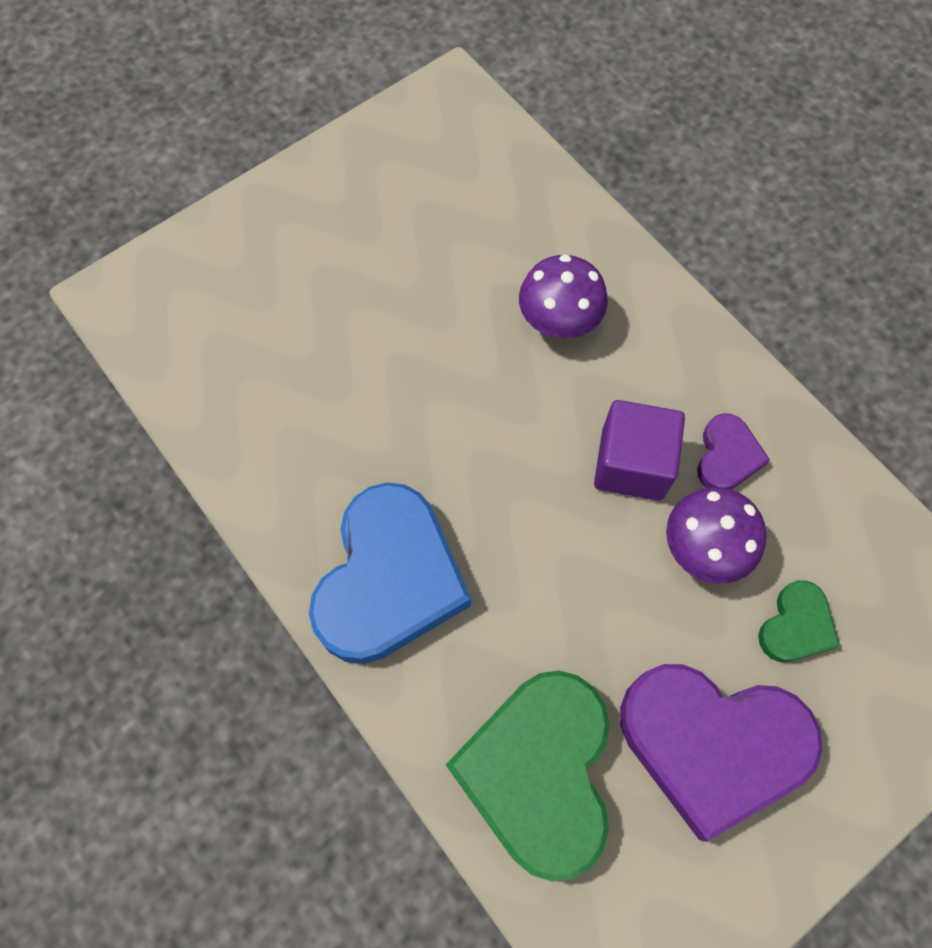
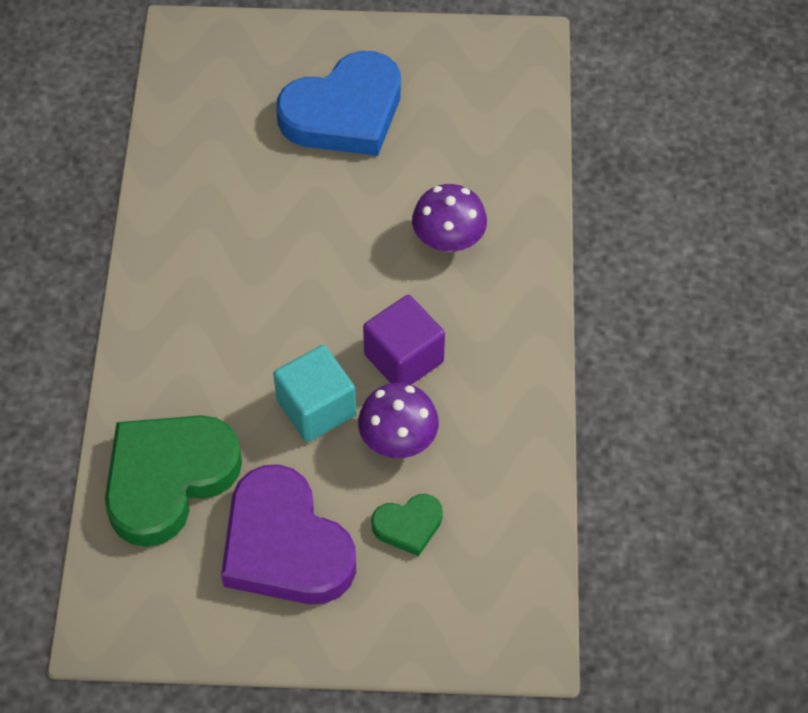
camera: 40 degrees right, 10 degrees down
blue heart [309,483,471,664] -> blue heart moved to [276,51,401,156]
purple heart [697,413,770,490] -> none
none -> turquoise cube [273,345,356,442]

